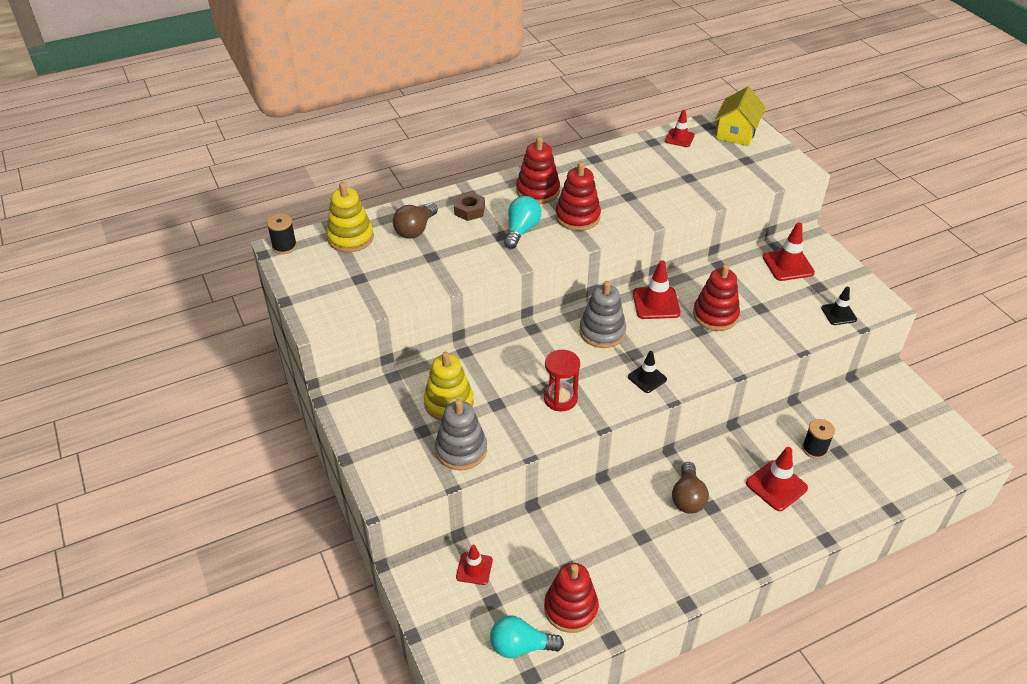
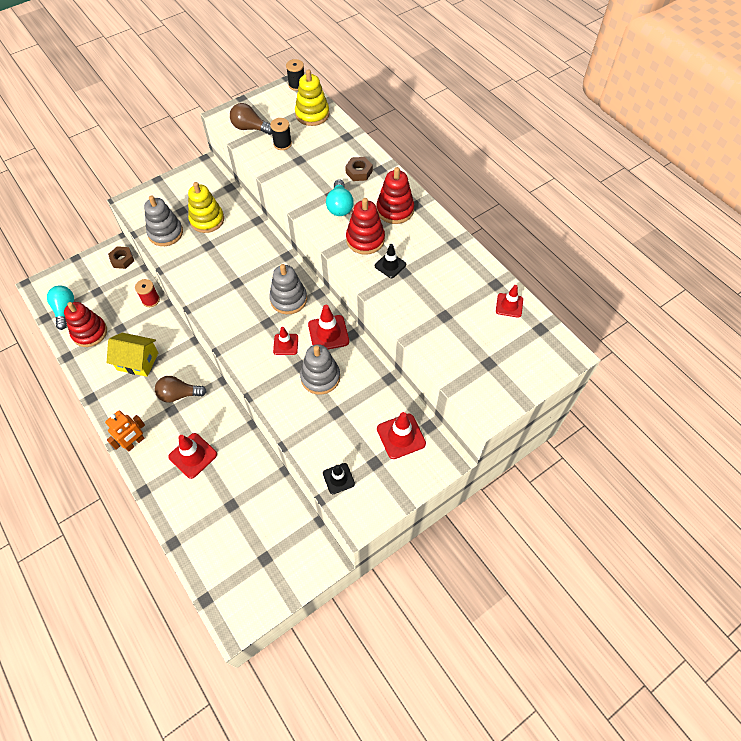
camera: 80 degrees right, 15 degrees up
brown light bulb [393,203,438,239] -> brown light bulb moved to [230,103,272,135]
red traffic cone [456,545,493,585] -> red traffic cone moved to [273,327,298,355]
turquoise light bulb [504,196,541,249] -> turquoise light bulb turned 75 degrees clockwise [326,179,354,216]
red hourglass [544,350,580,411] -> none
black traffic cone [628,351,667,393] -> black traffic cone moved to [375,244,406,278]
red stacking toy [693,264,740,331] -> grey stacking toy [300,344,340,395]
yellow house [715,87,766,146] -> yellow house moved to [107,333,158,377]
black spool [802,419,835,459] -> black spool moved to [270,118,292,150]
none -> orange robot [105,411,145,452]
none -> brown nut [108,246,134,269]
none -> red spool [135,279,160,307]

